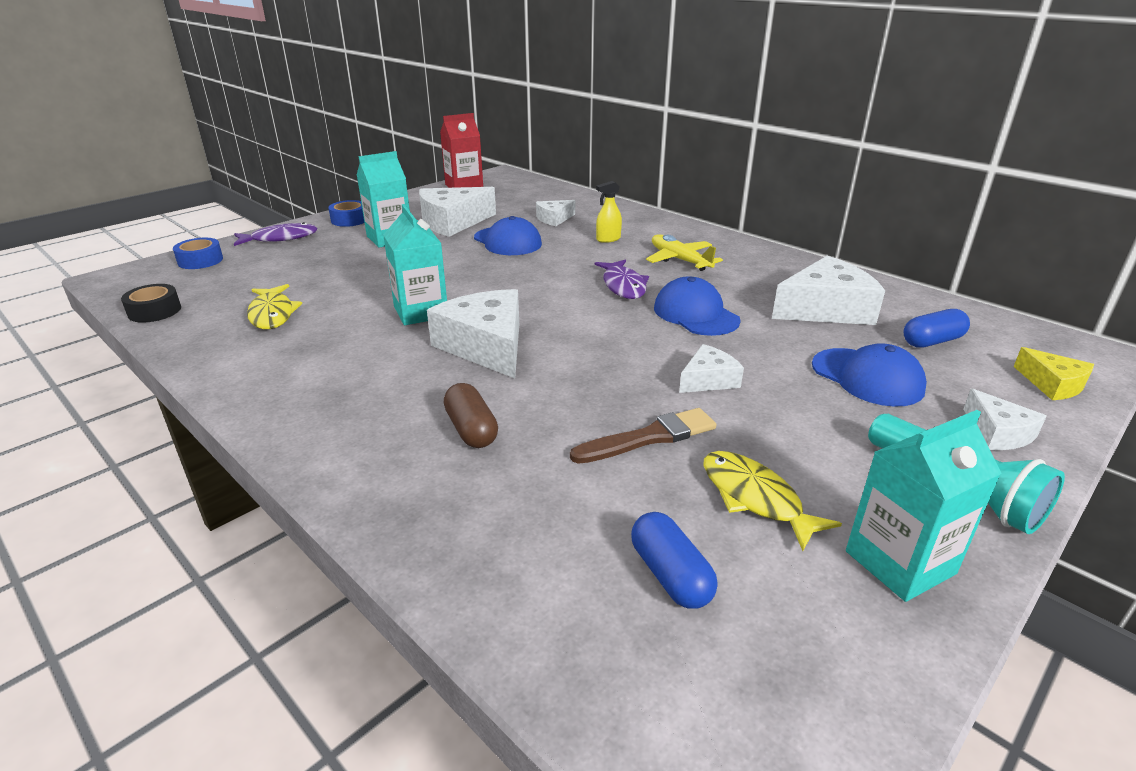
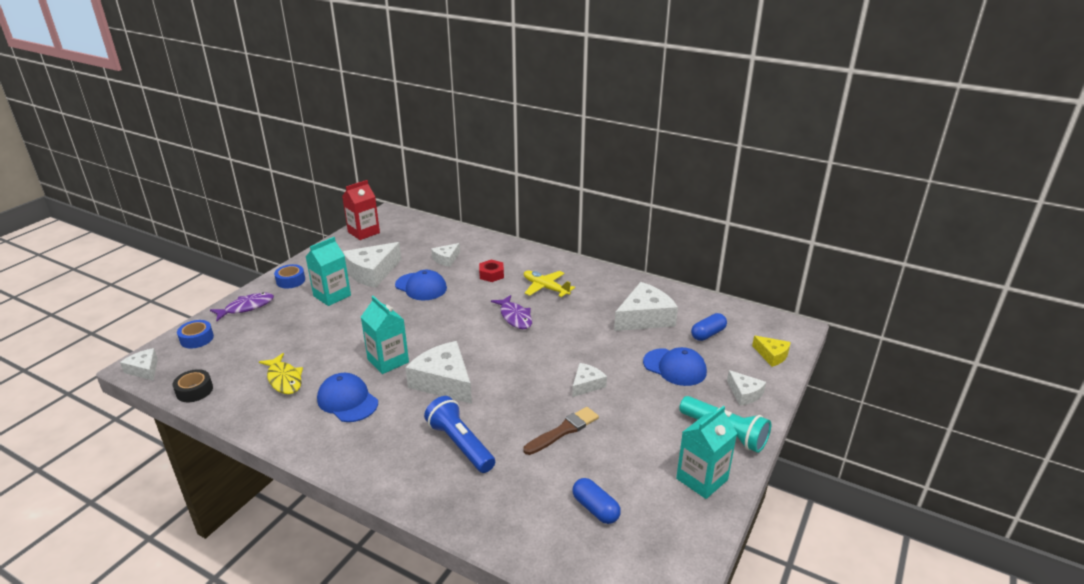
camera: 15 degrees left, 0 degrees up
brown capsule [444,383,498,448] -> blue flashlight [424,396,495,473]
yellow spray bottle [596,181,622,243] -> red nut [479,259,504,282]
blue cap [654,276,740,336] -> blue cap moved to [317,373,378,422]
yellow fish [704,451,842,551] -> none
none -> white cheese [120,348,158,381]

